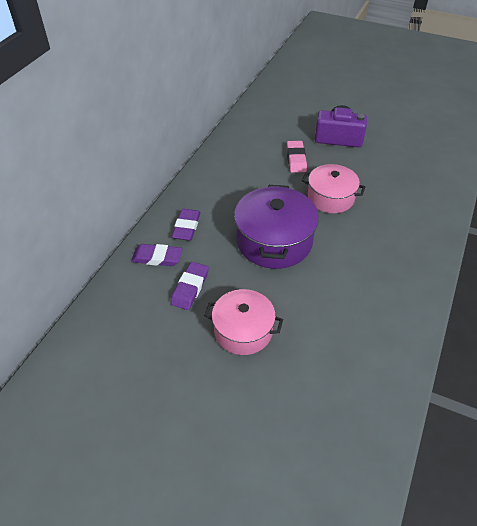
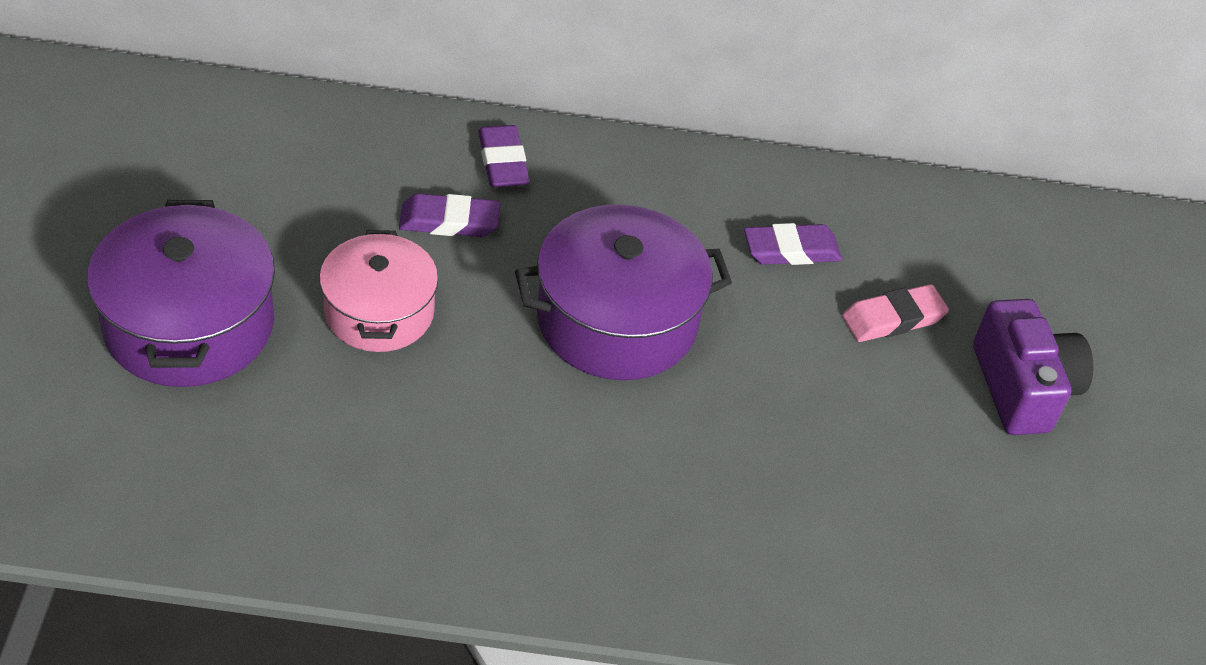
camera: 65 degrees right, 0 degrees up
purple eraser [172,209,201,241] -> purple eraser moved to [744,223,842,265]
pink pot [302,164,365,213] -> none
none -> purple pot [87,200,275,387]

